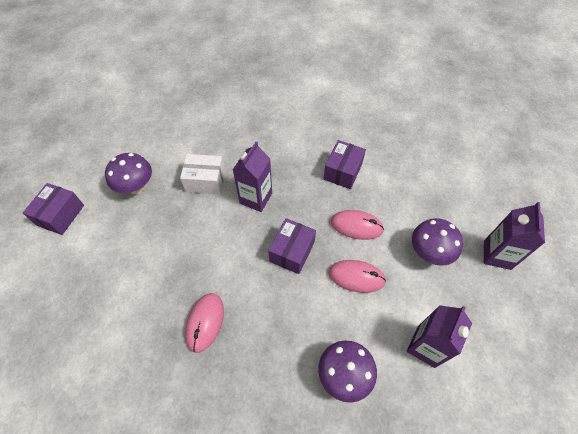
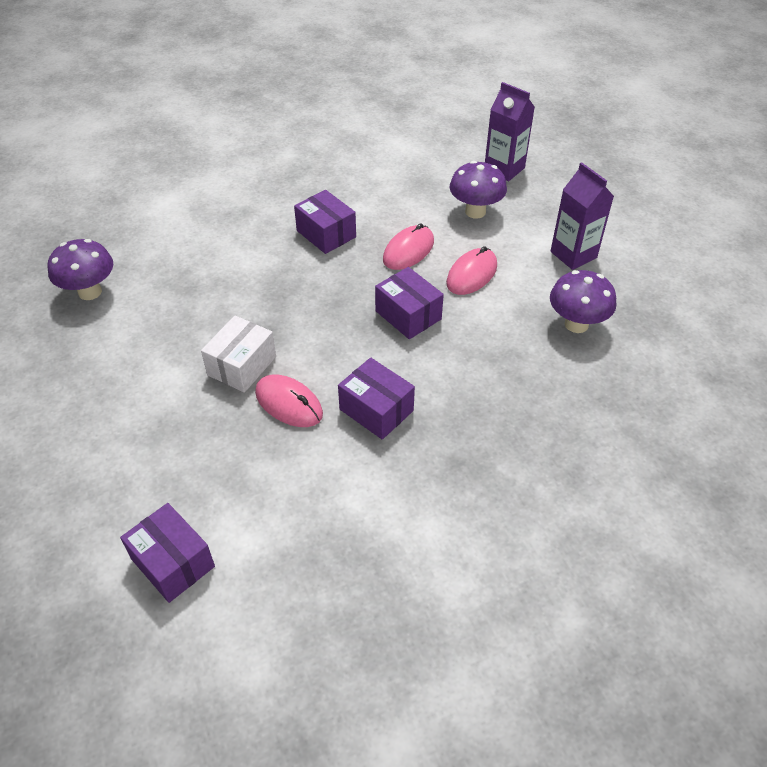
camera: 65 degrees left, 10 degrees down
purple mushroom [105,153,152,194] -> purple mushroom moved to [47,239,113,300]
pink mouse [185,293,224,353] -> pink mouse moved to [255,374,323,427]
purple carton [233,141,272,212] -> none
none -> purple box [338,357,415,440]

